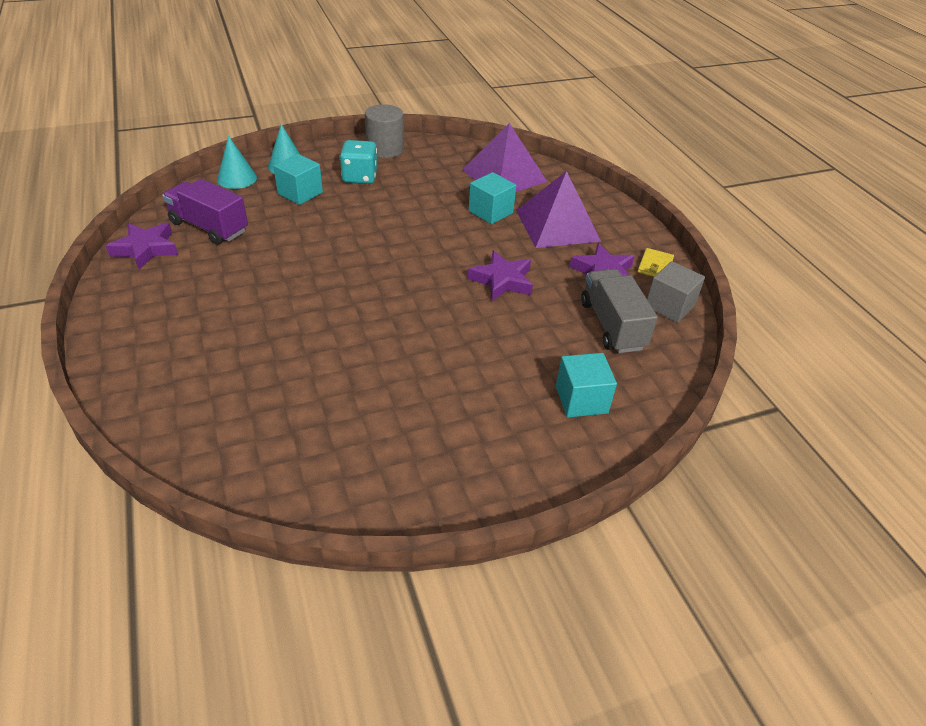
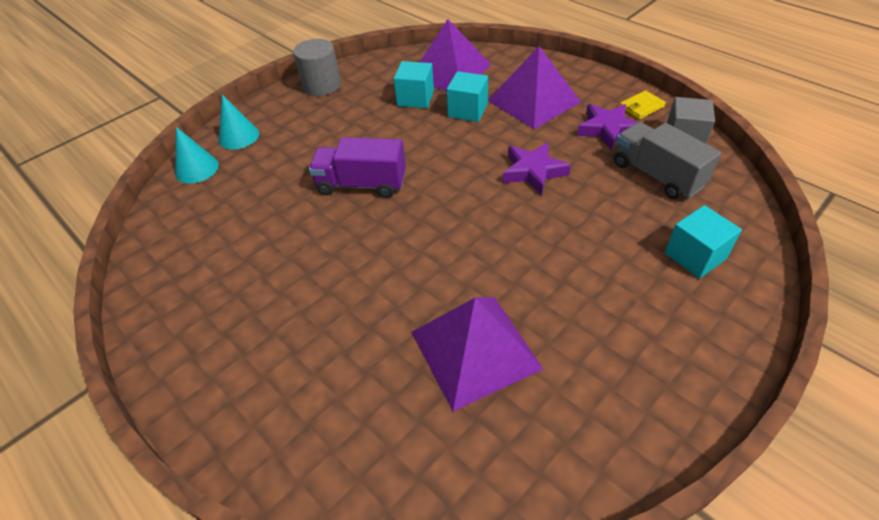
camera: 20 degrees left, 5 degrees up
purple star [106,222,178,270] -> none
purple truck [162,179,248,245] -> purple truck moved to [309,137,406,198]
turquoise cube [273,154,323,205] -> turquoise cube moved to [394,61,434,108]
turquoise dice [340,140,377,184] -> none
yellow wallet [638,248,674,277] -> yellow wallet turned 60 degrees clockwise [620,90,666,119]
none -> purple pyramid [411,297,543,411]

